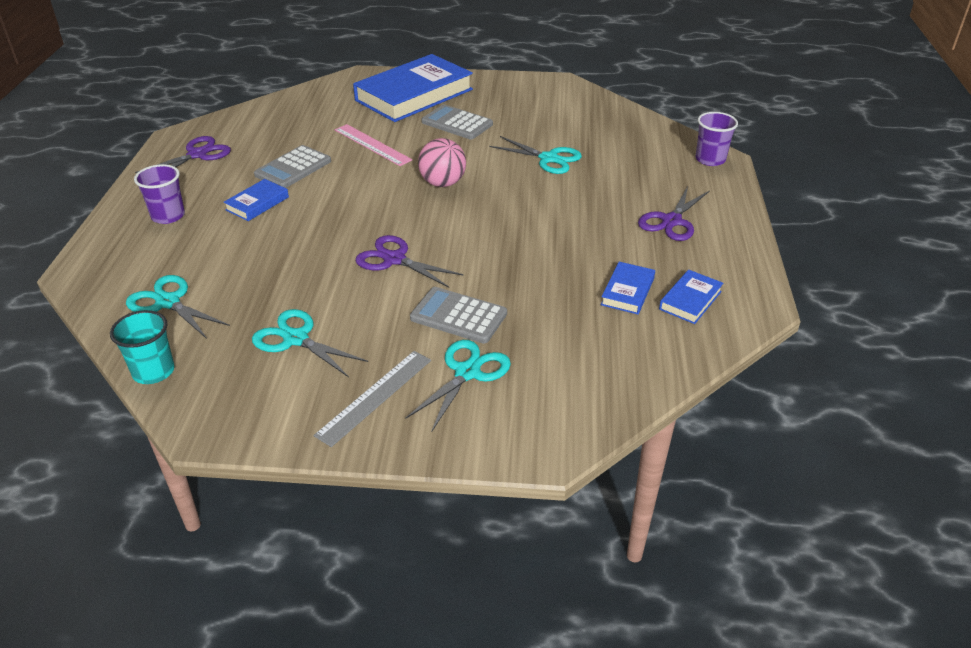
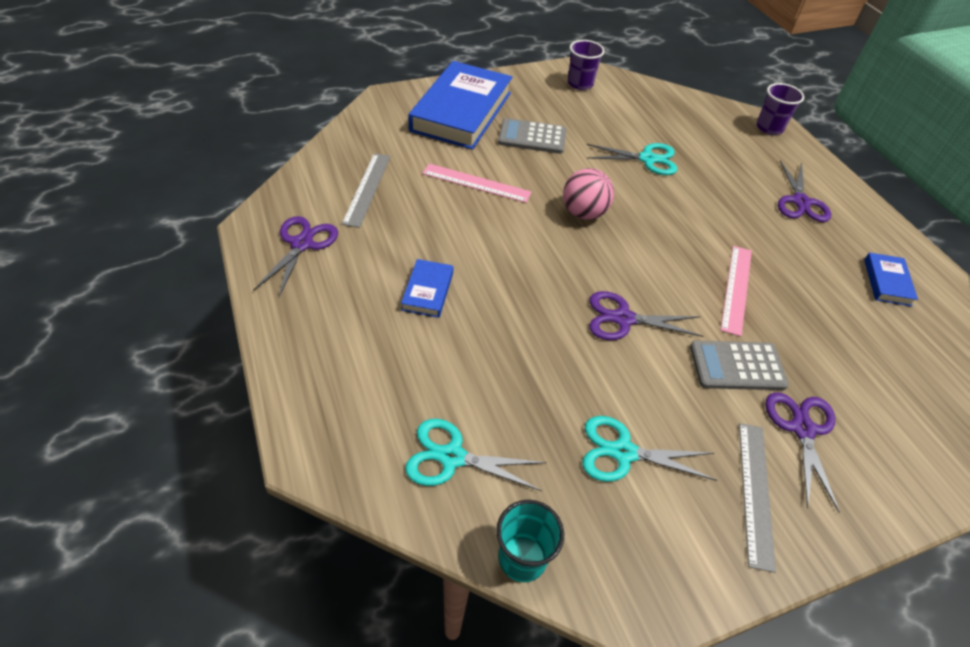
camera: 30 degrees left, 10 degrees up
purple cup [134,164,185,224] -> purple cup moved to [568,40,605,90]
grey calculator [254,145,331,188] -> none
turquoise scissors [405,340,511,432] -> purple scissors [765,392,840,513]
blue book [601,262,655,314] -> none
none -> grey ruler [342,153,390,228]
none -> pink ruler [721,246,752,337]

